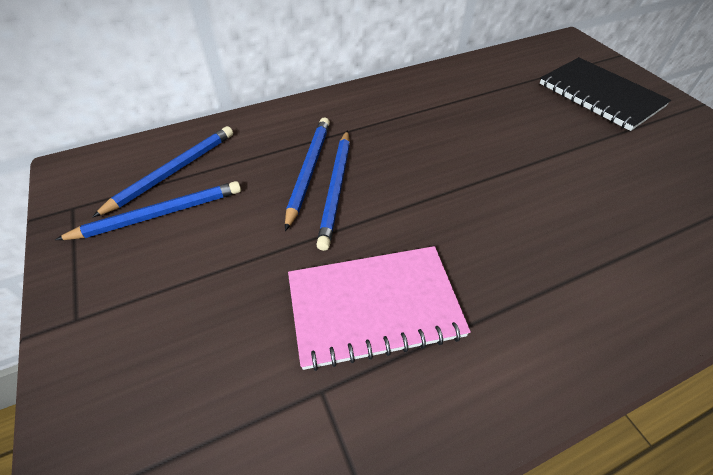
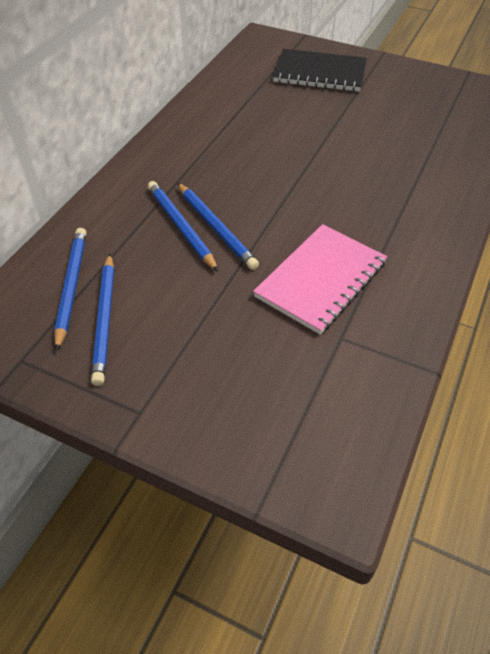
camera: 40 degrees left, 0 degrees up
blue pencil [55,181,241,240] -> blue pencil turned 150 degrees clockwise [91,254,114,386]

